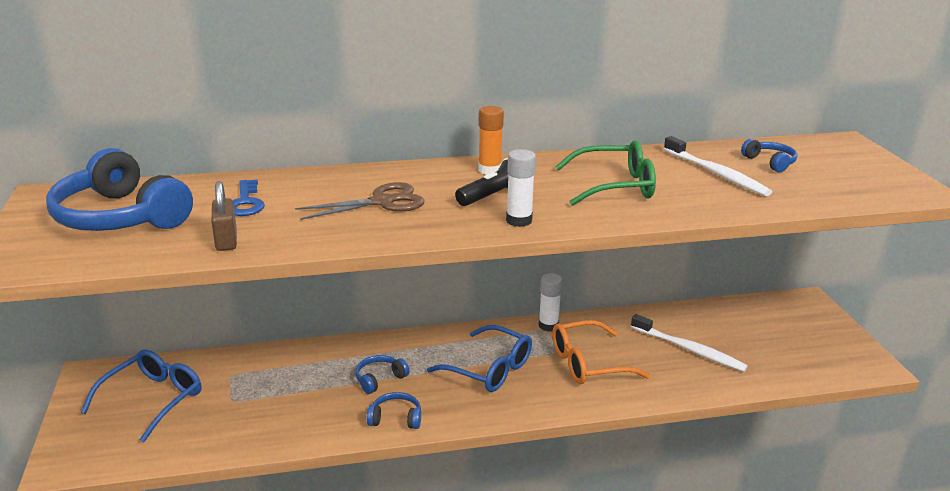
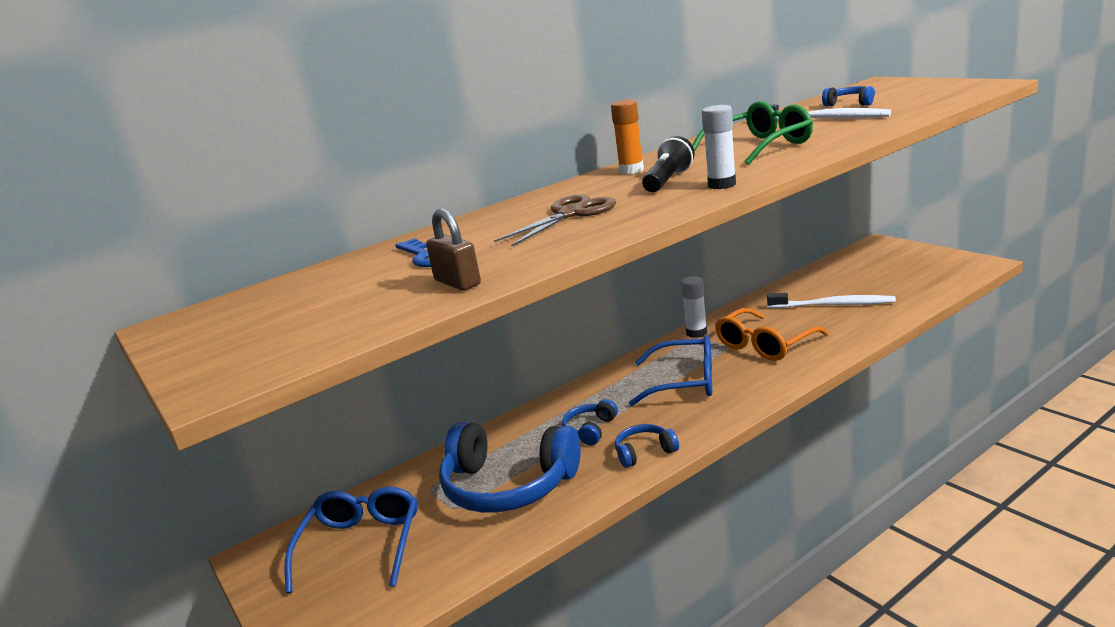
camera: 20 degrees left, 5 degrees down
blue headphones [46,148,193,231] -> blue headphones moved to [439,422,581,513]

